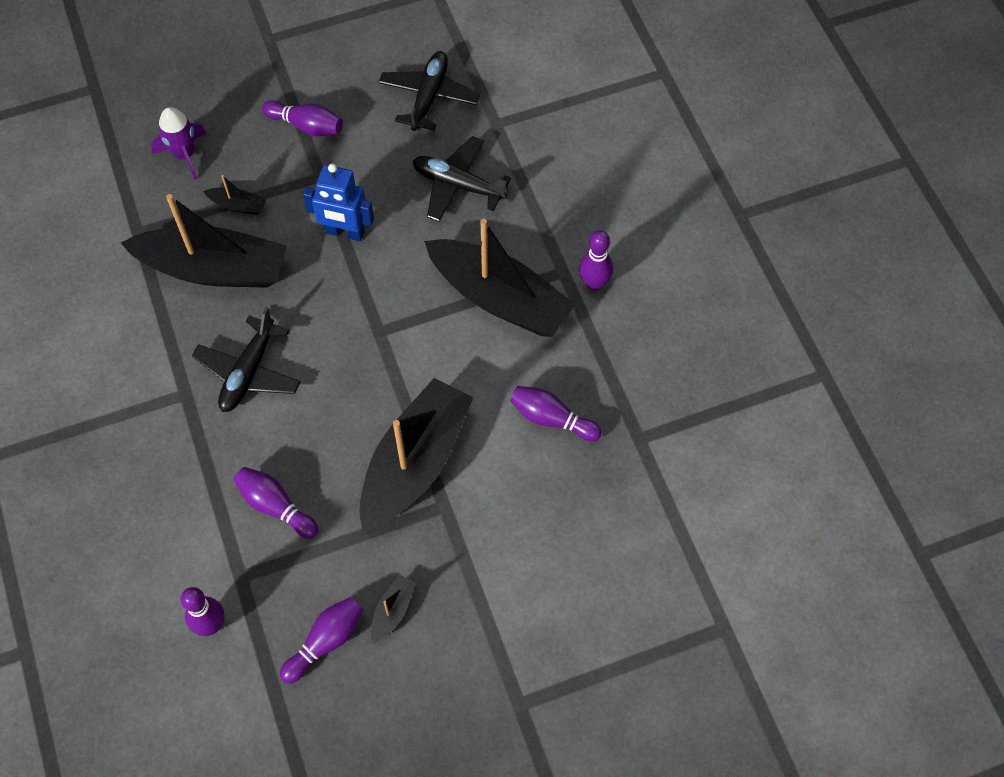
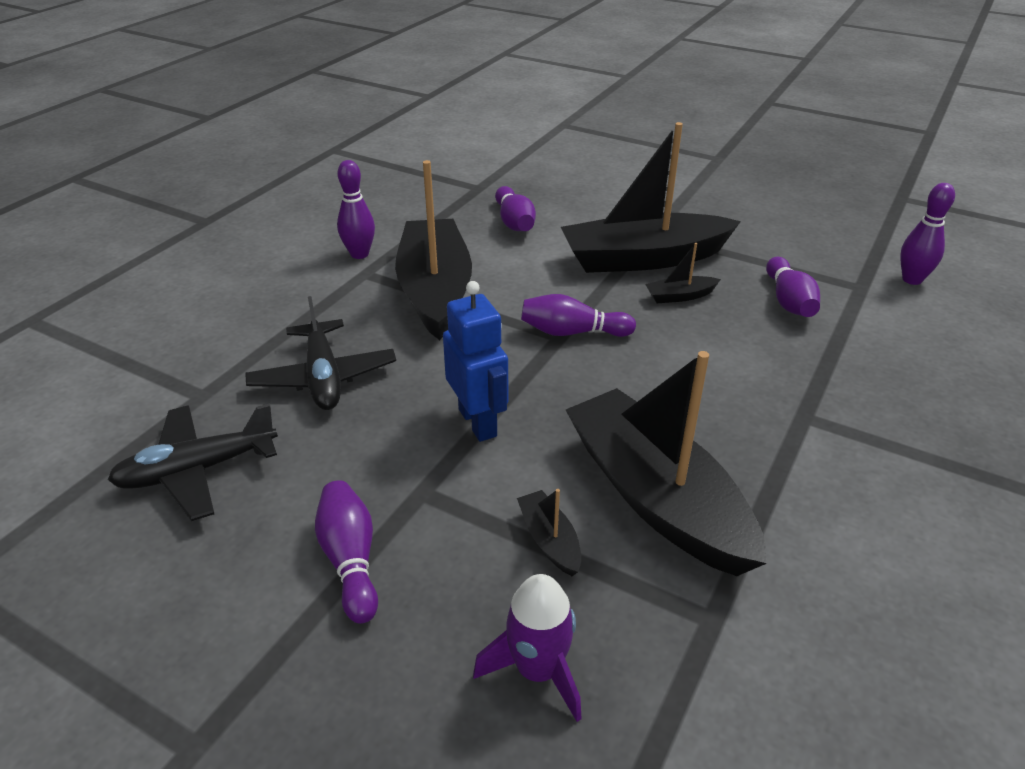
camera: 130 degrees left, 25 degrees down
black plane [192,307,301,412] -> none
purple bowling pin [280,597,364,683] -> purple bowling pin moved to [521,294,636,337]
black boat [371,575,416,643] -> black boat moved to [645,243,721,303]

